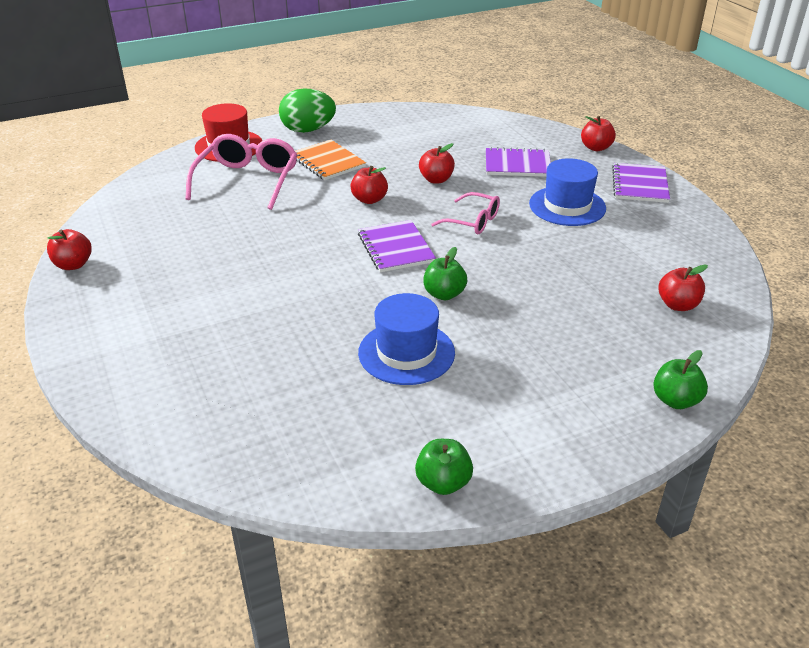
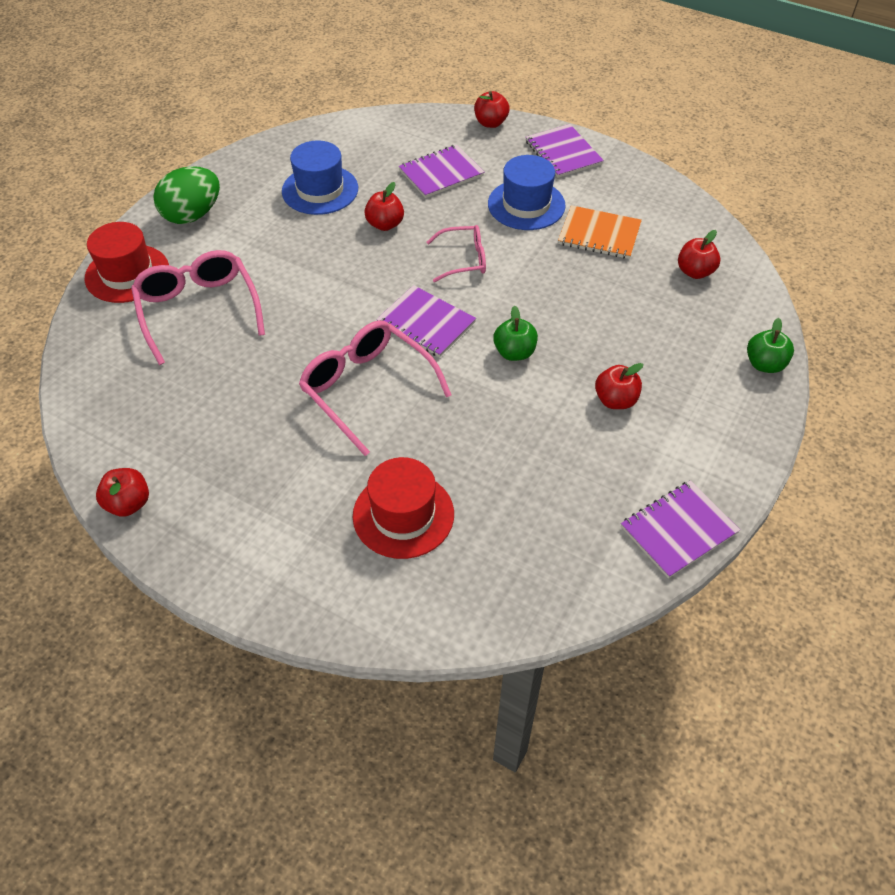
camera: 35 degrees left, 15 degrees up
orange notebook [295,140,366,180] -> orange notebook moved to [558,205,642,259]
red apple [351,166,388,204] -> red apple moved to [595,363,643,409]
blue hat [358,293,455,385] -> blue hat moved to [282,140,358,215]
green apple [415,439,473,495] -> purple notebook [621,480,740,579]
none -> pink glasses [299,320,451,456]
none -> red hat [353,457,454,559]

